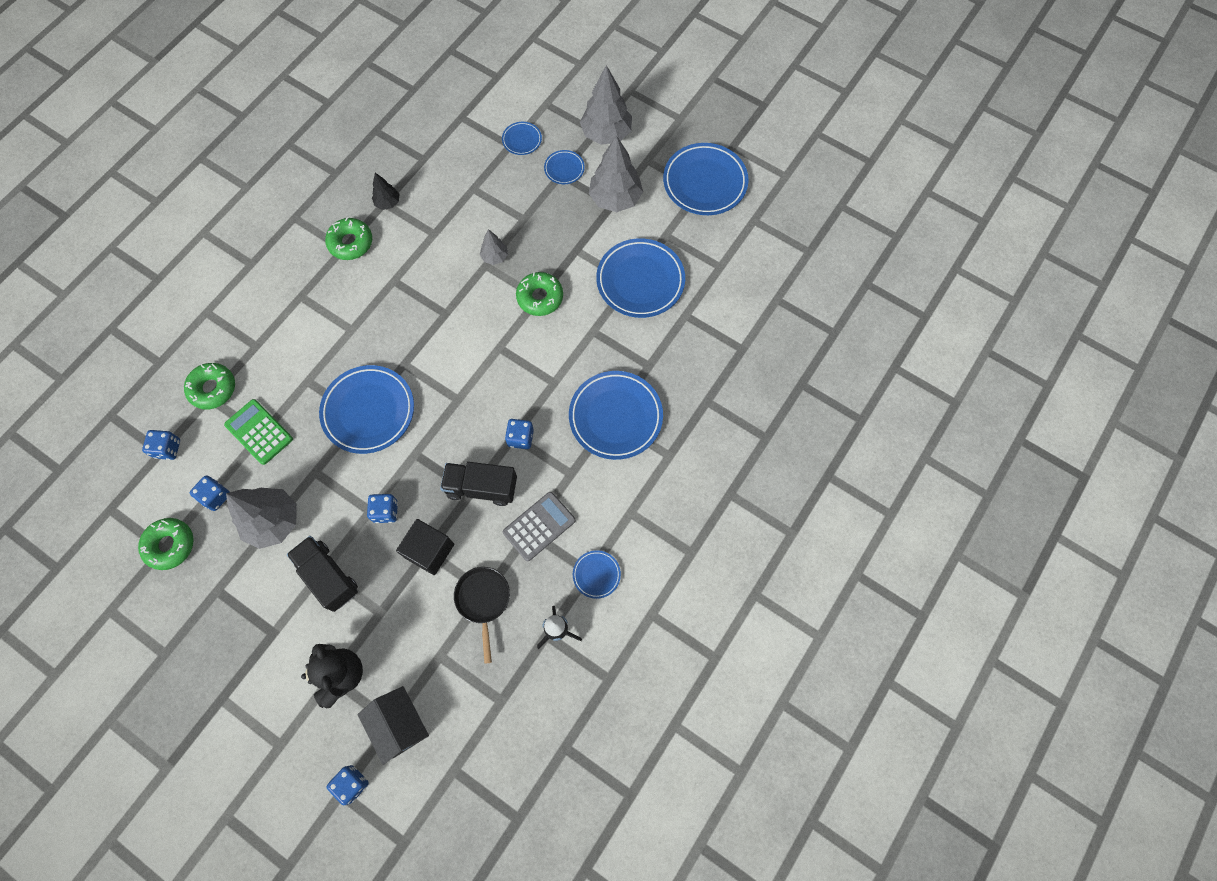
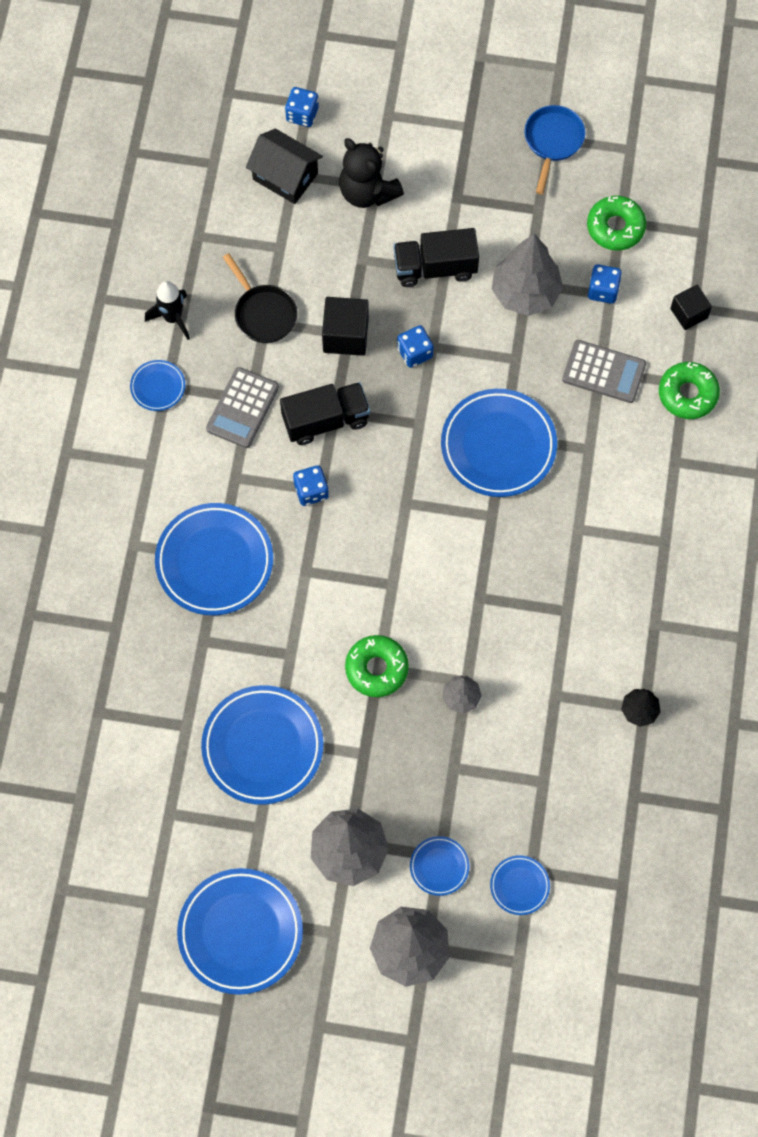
camera: 155 degrees right, 0 degrees up
blue dice [142,430,180,460] -> black cube [670,285,712,330]
green calculator [224,399,293,465] -> grey calculator [562,340,646,403]
black truck [287,536,358,612] -> black truck turned 150 degrees clockwise [393,228,479,287]
green donut [325,218,372,260] -> none
none -> blue pan [524,105,585,194]

